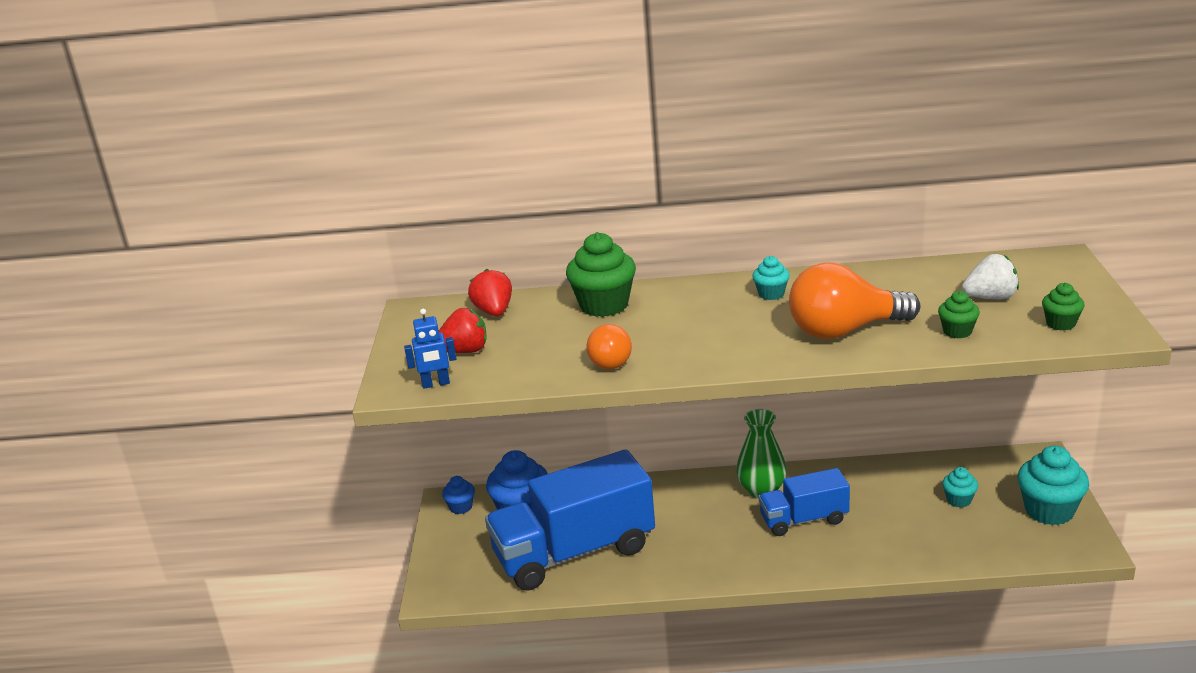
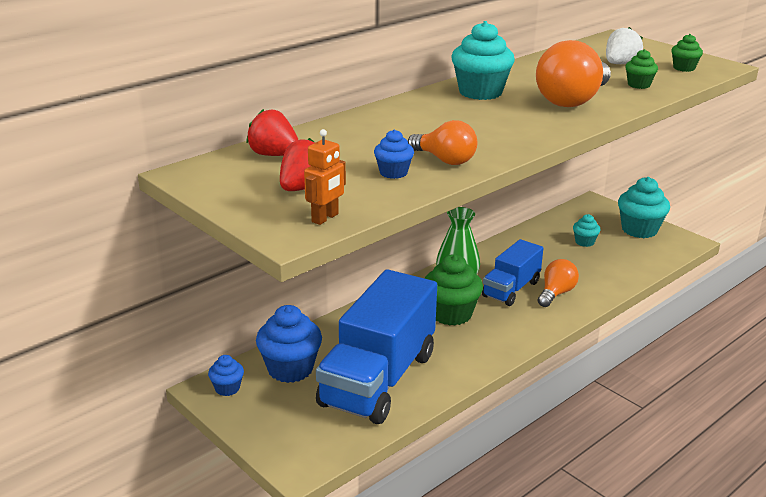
camera: 45 degrees left, 0 degrees up
blue robot [404,309,456,389] -> orange robot [304,129,346,225]
green cupcake [566,232,636,317] -> green cupcake moved to [425,254,483,326]
turquoise cupcake [753,256,790,300] -> turquoise cupcake [451,21,515,100], size x1.91
none -> blue cupcake [374,130,414,179]
none -> orange light bulb [538,259,579,307]

